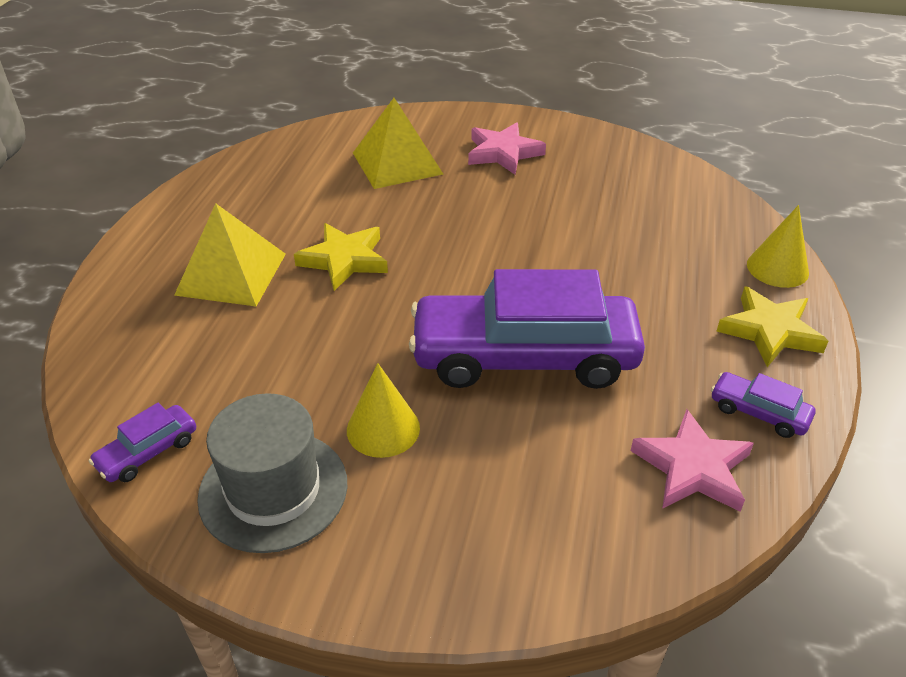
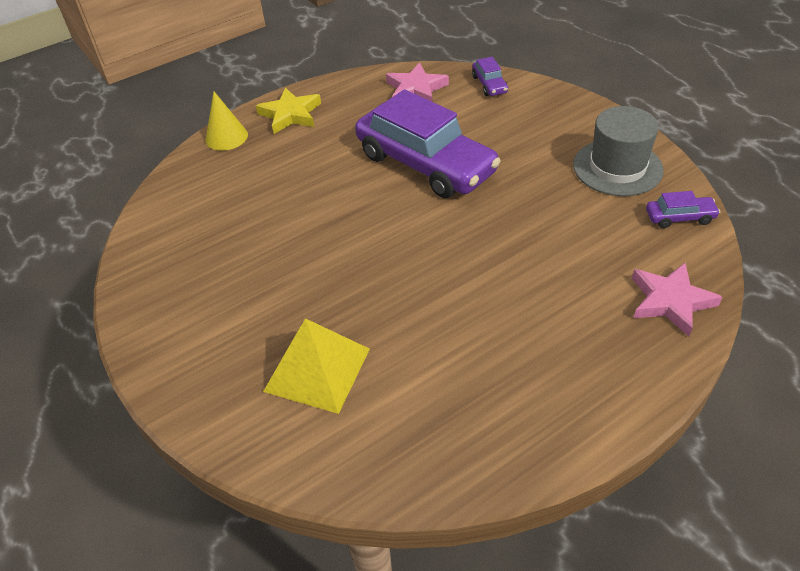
camera: 135 degrees left, 5 degrees up
yellow pyramid [174,203,286,306] -> none
yellow star [294,223,388,291] -> none
yellow cone [347,363,420,458] -> none
pink star [468,122,546,175] -> pink star moved to [632,263,722,337]
purple car [711,372,815,438] -> purple car moved to [472,57,508,96]

